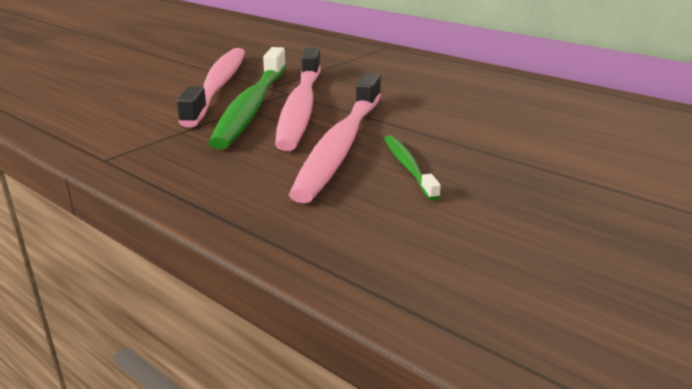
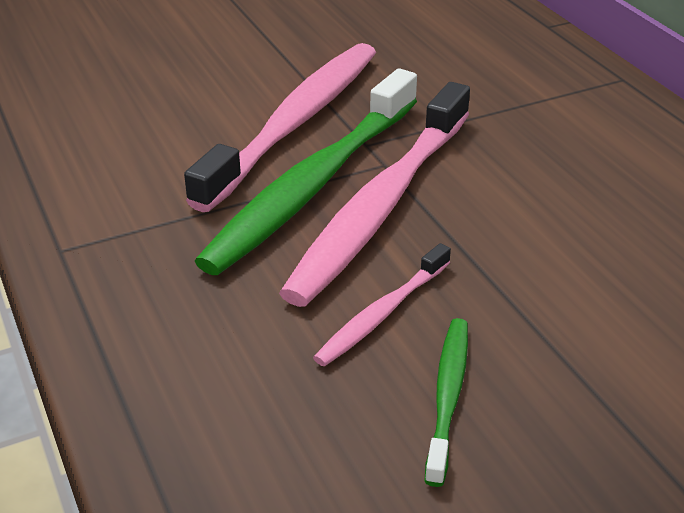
camera: 25 degrees right, 10 degrees up
pink toothbrush [289,73,381,203] -> pink toothbrush [313,243,451,366], size x0.48

